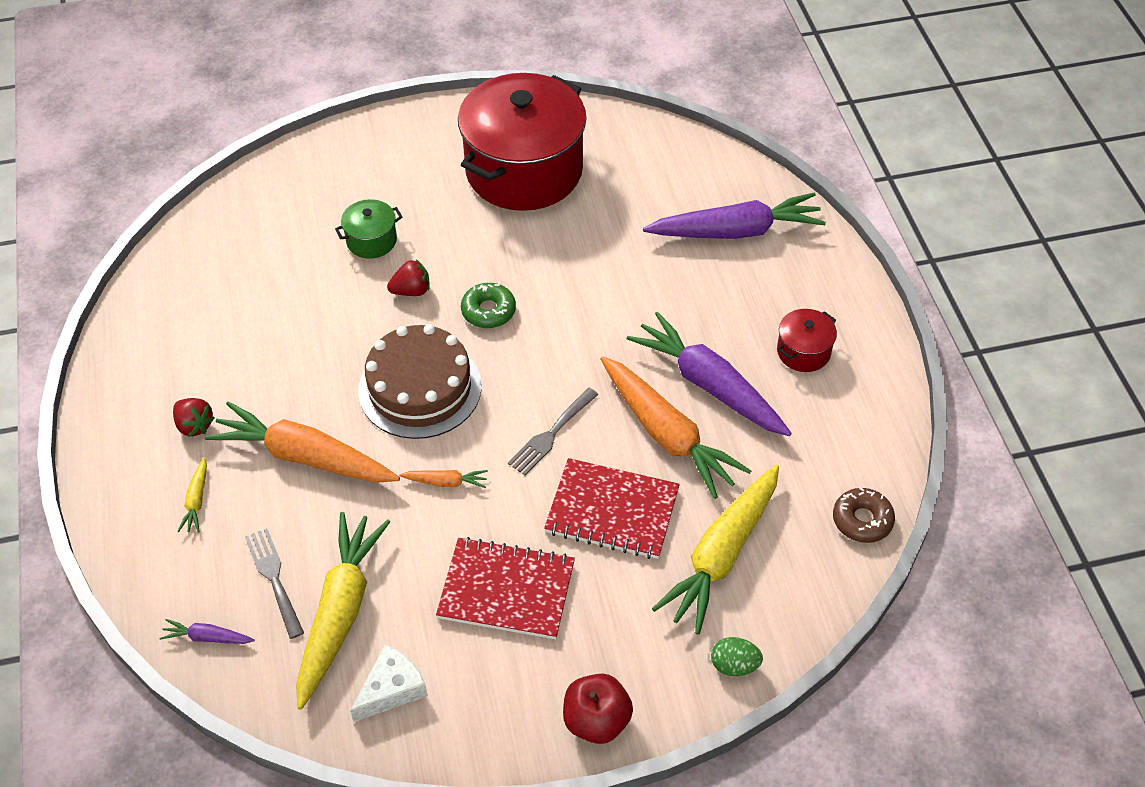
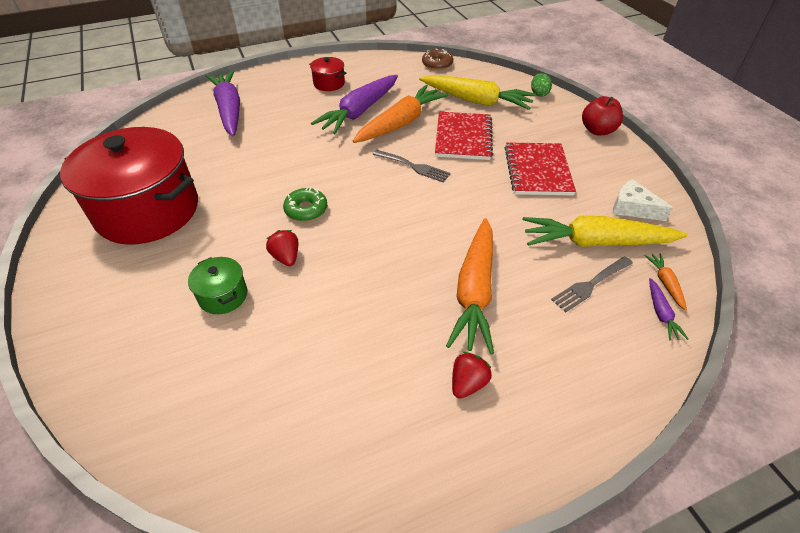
camera: 100 degrees left, 5 degrees down
yellow carrot [177,457,207,533] -> none
brown cake [358,324,482,439] -> none
orange carrot [399,470,488,488] -> orange carrot moved to [645,253,687,311]

